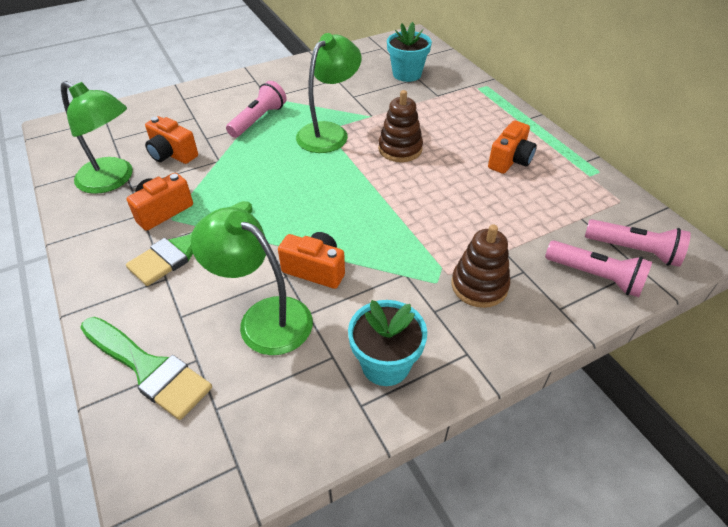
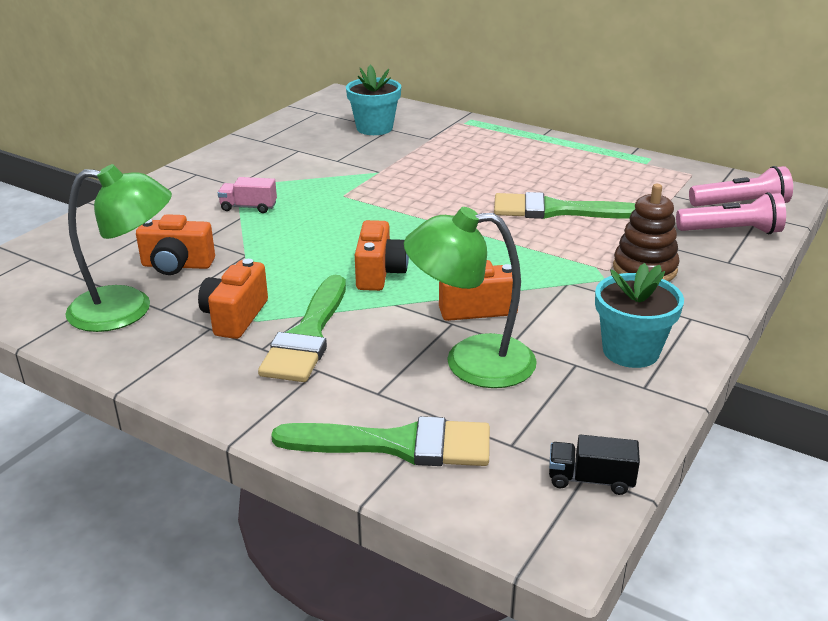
camera: 30 degrees left, 15 degrees down
pink flashlight [226,81,287,138] -> pink truck [218,177,277,213]
green lamp [296,33,361,153] -> none
brown stacking toy [378,90,423,162] -> none
orange camera [488,120,537,174] -> orange camera moved to [355,220,409,291]
none -> green brush [494,192,635,219]
none -> black truck [549,435,640,495]

